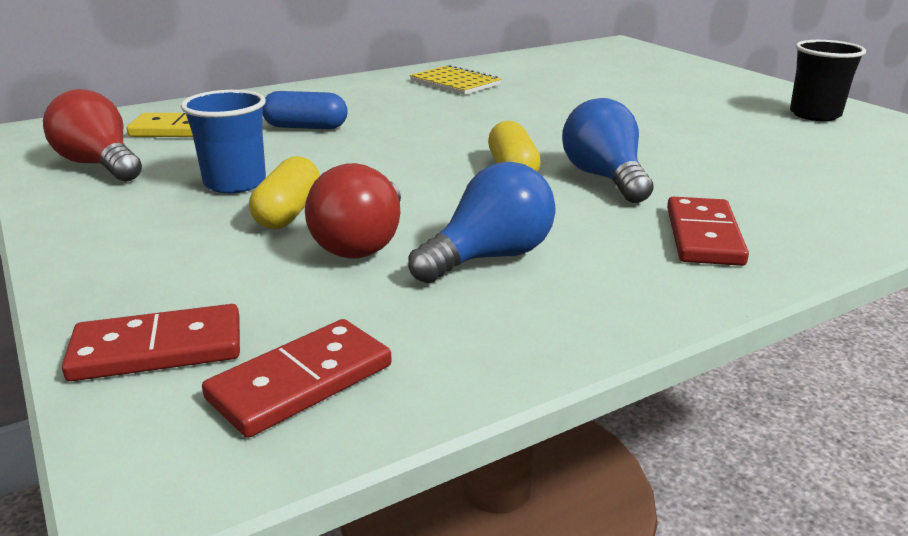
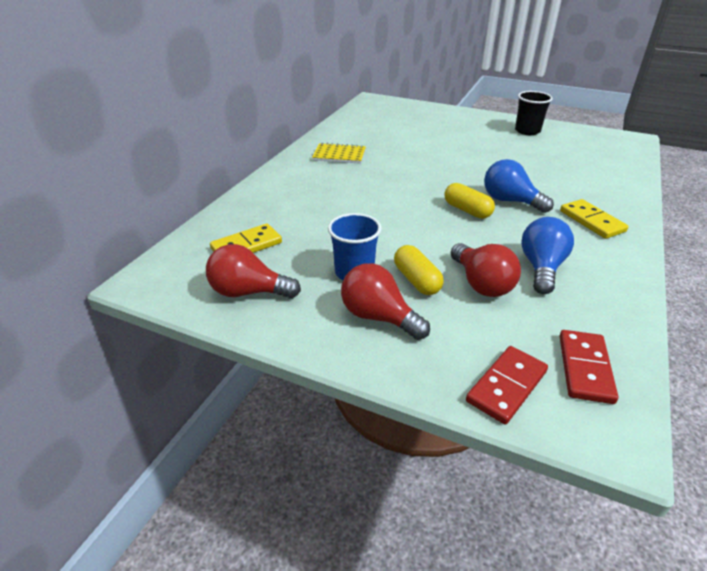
camera: 35 degrees left, 10 degrees up
blue capsule [263,91,348,129] -> none
red domino [667,197,749,266] -> yellow domino [560,199,628,239]
none -> red light bulb [341,263,430,340]

